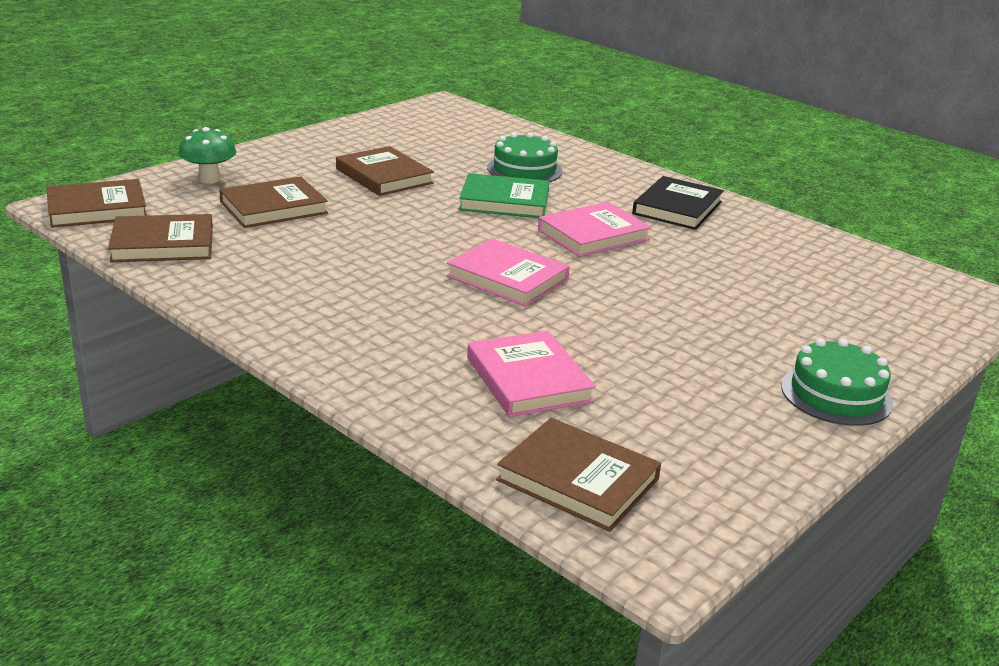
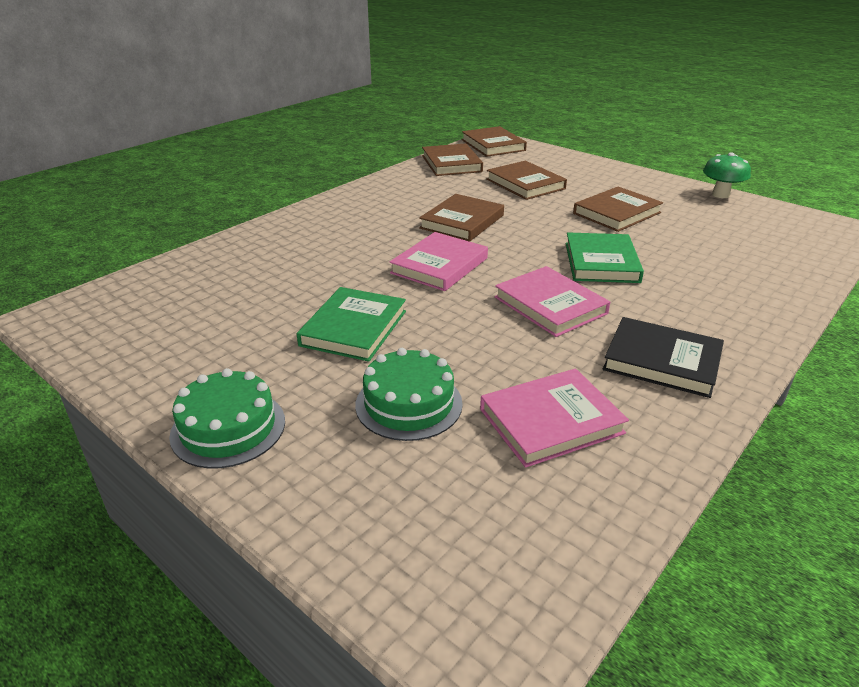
camera: 90 degrees right, 5 degrees up
green mushroom [178,127,236,184] -> green mushroom moved to [703,152,751,198]
pink book [467,331,596,417] -> pink book moved to [480,369,629,467]
green cake [487,133,563,182] -> green cake moved to [355,348,463,441]
brown book [496,418,661,532] -> brown book moved to [419,194,504,242]
none -> green book [297,287,406,362]

